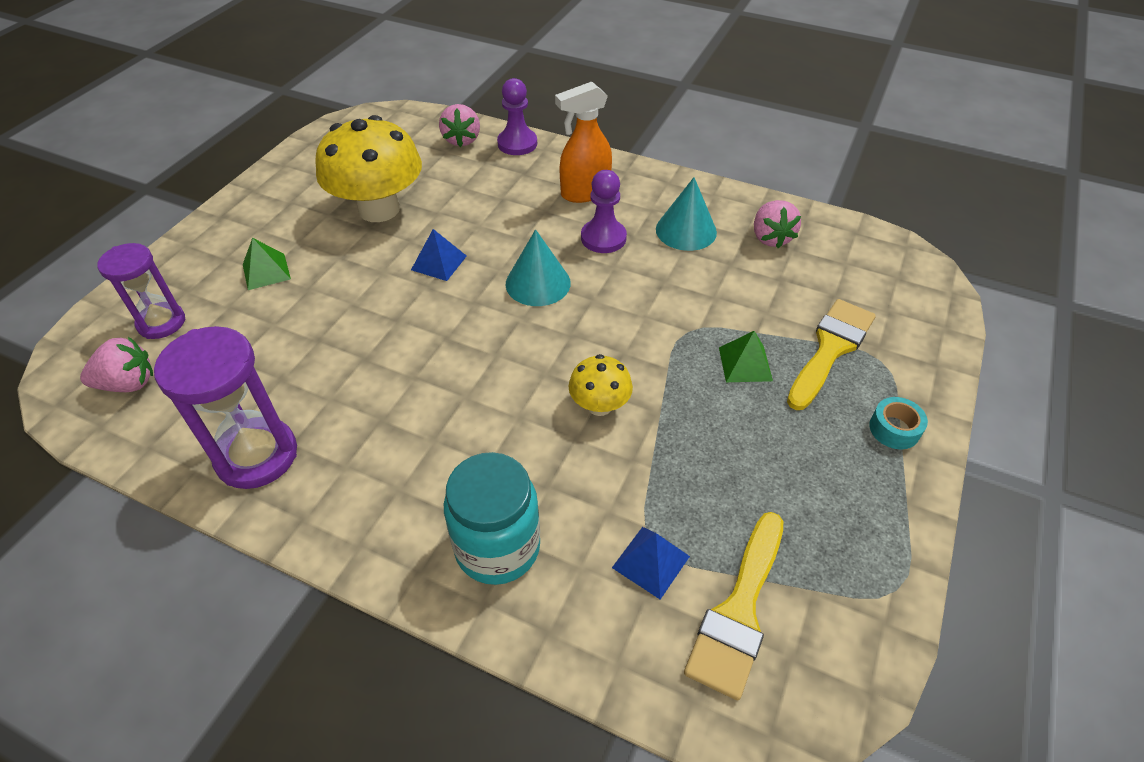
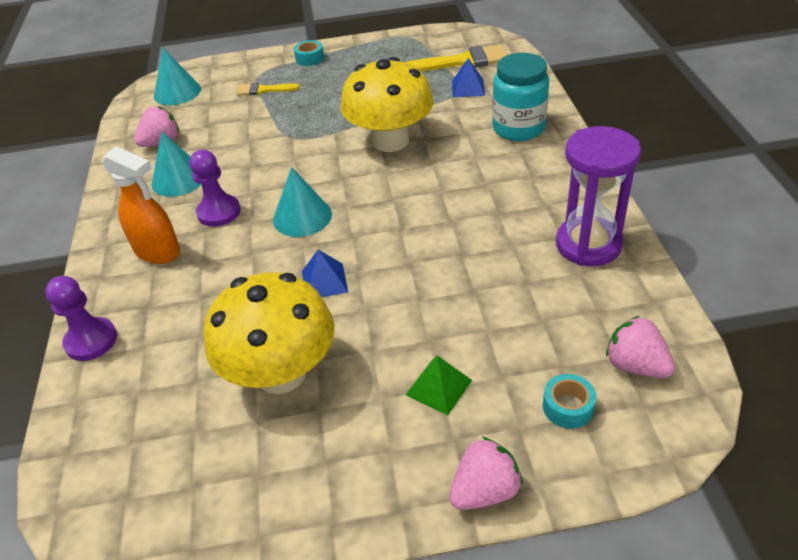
camera: 120 degrees left, 5 degrees down
purple hourglass [97,243,186,339] -> turquoise tape [543,374,596,429]
pink strawberry [439,104,480,147] -> pink strawberry moved to [449,437,523,510]
yellow mushroom [568,354,633,416] -> yellow mushroom [341,57,434,152], size x2.03
green pyramid [719,331,773,382] -> none
yellow brush [787,299,876,410] -> yellow brush [237,82,300,96], size x0.59
none -> turquoise cone [154,48,201,105]

